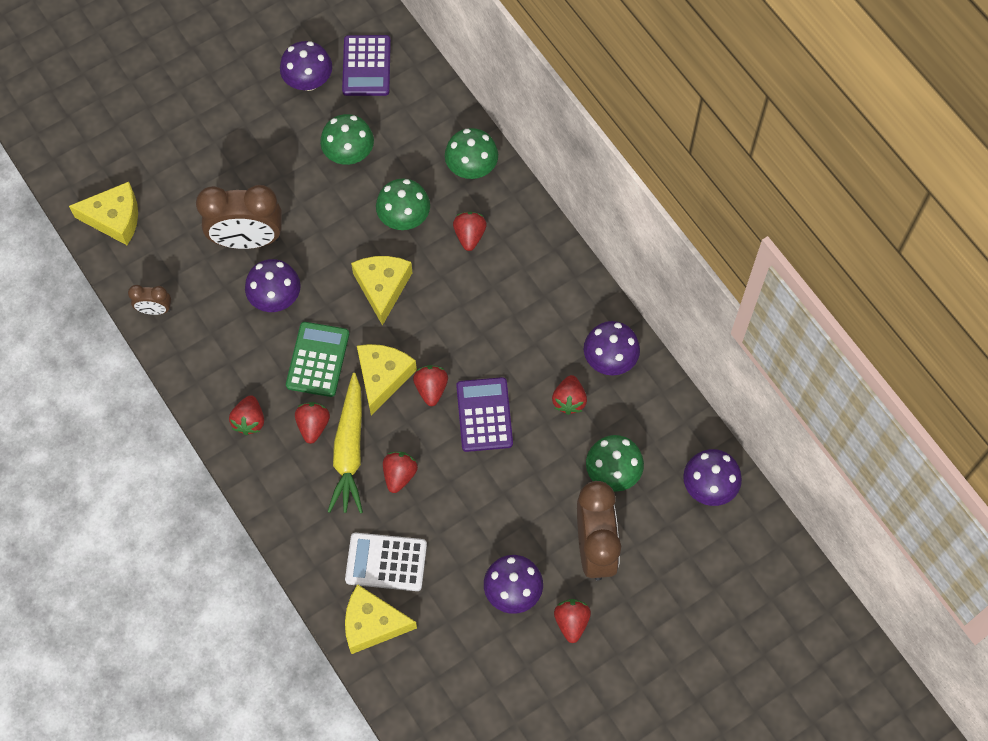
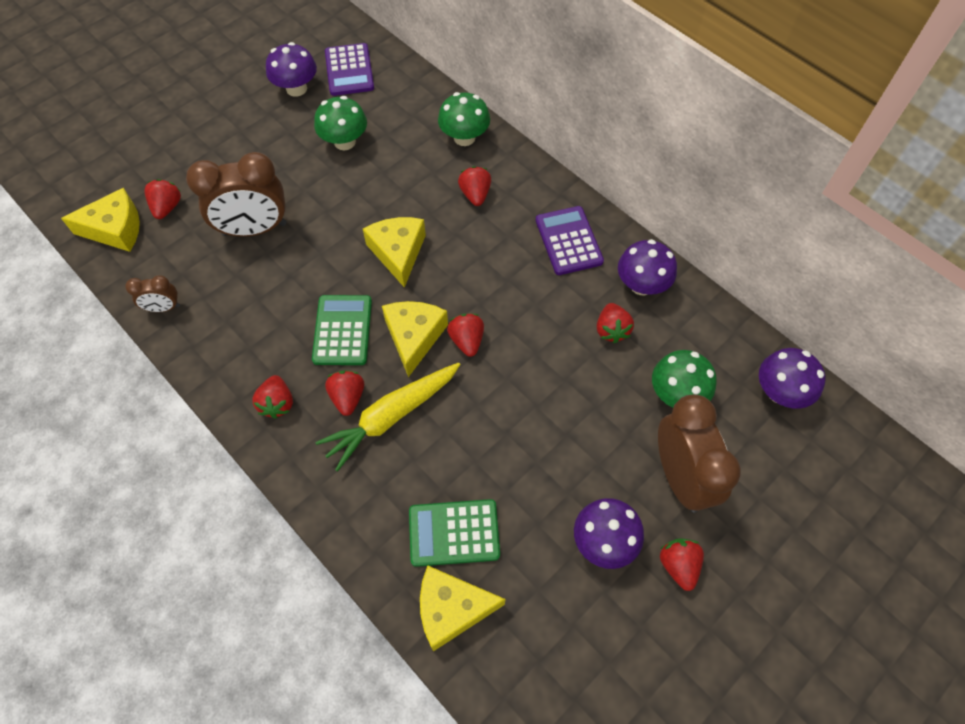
camera: 10 degrees left, 5 degrees down
purple mushroom [245,259,301,312] -> none
yellow carrot [328,373,363,513] -> yellow carrot turned 60 degrees clockwise [315,362,461,472]
white calculator [345,533,427,591] -> green calculator [409,499,500,567]
green mushroom [376,179,430,230] -> none
red strawberry [383,452,418,493] -> red strawberry moved to [145,179,181,219]
purple calculator [456,377,513,452] -> purple calculator moved to [535,206,604,275]

